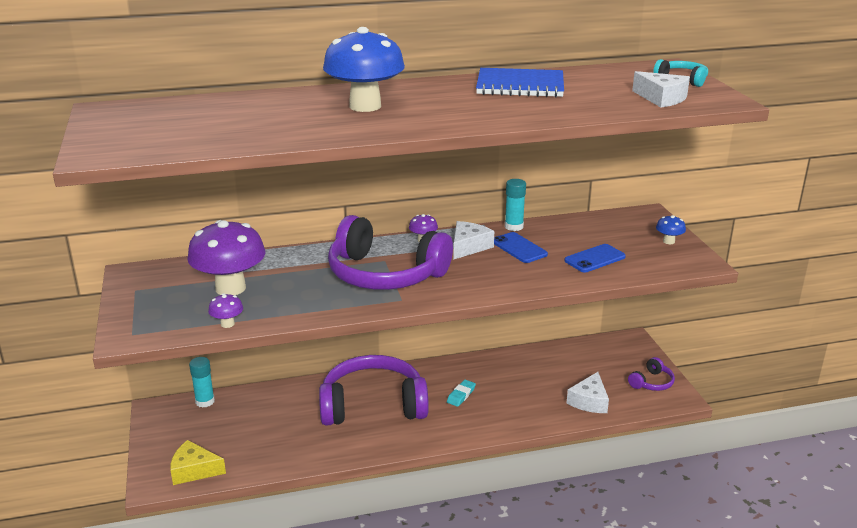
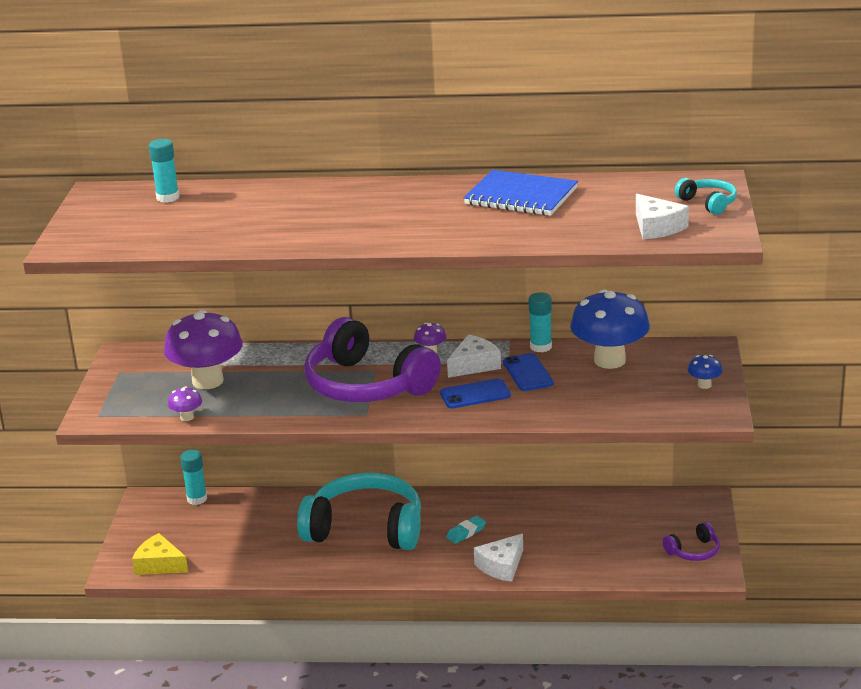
camera: 20 degrees right, 0 degrees up
purple headphones [319,355,429,426] -> turquoise headphones [297,473,421,550]
blue mushroom [323,27,405,112] -> blue mushroom moved to [570,289,650,369]
blue phone [564,244,626,272] -> blue phone moved to [440,378,511,409]
white cheese [567,372,609,413] -> white cheese moved to [474,534,523,582]
none -> turquoise glue stick [149,139,180,203]

